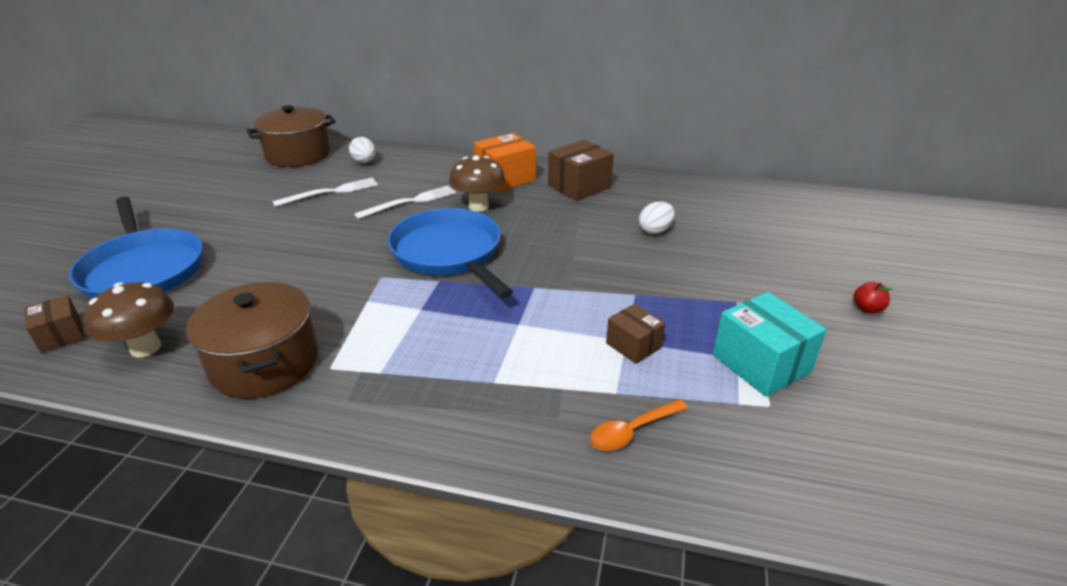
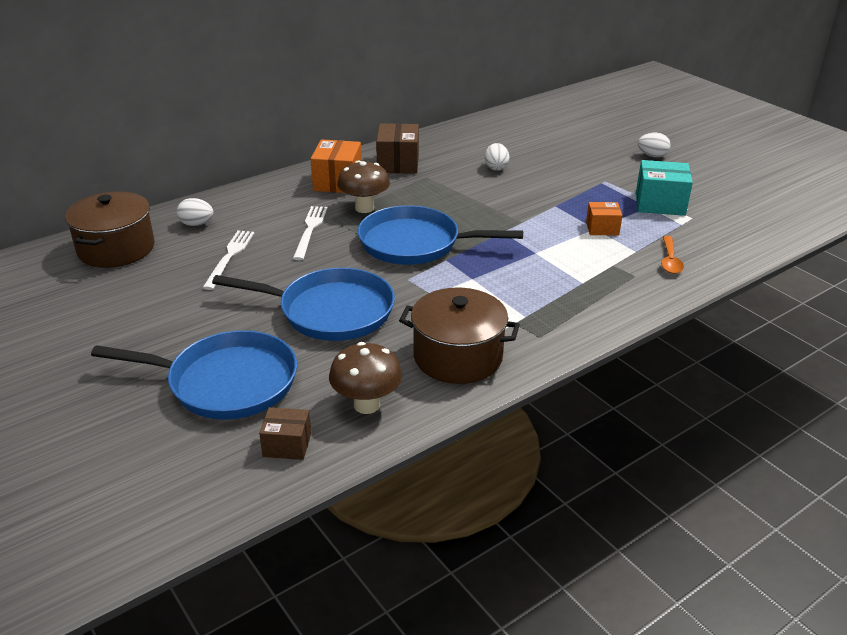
camera: 50 degrees left, 0 degrees up
brown box [606,304,665,364] -> orange box [586,202,622,235]
red apple [854,282,893,313] -> white egg [638,133,671,157]
none -> blue pan [212,268,395,341]

